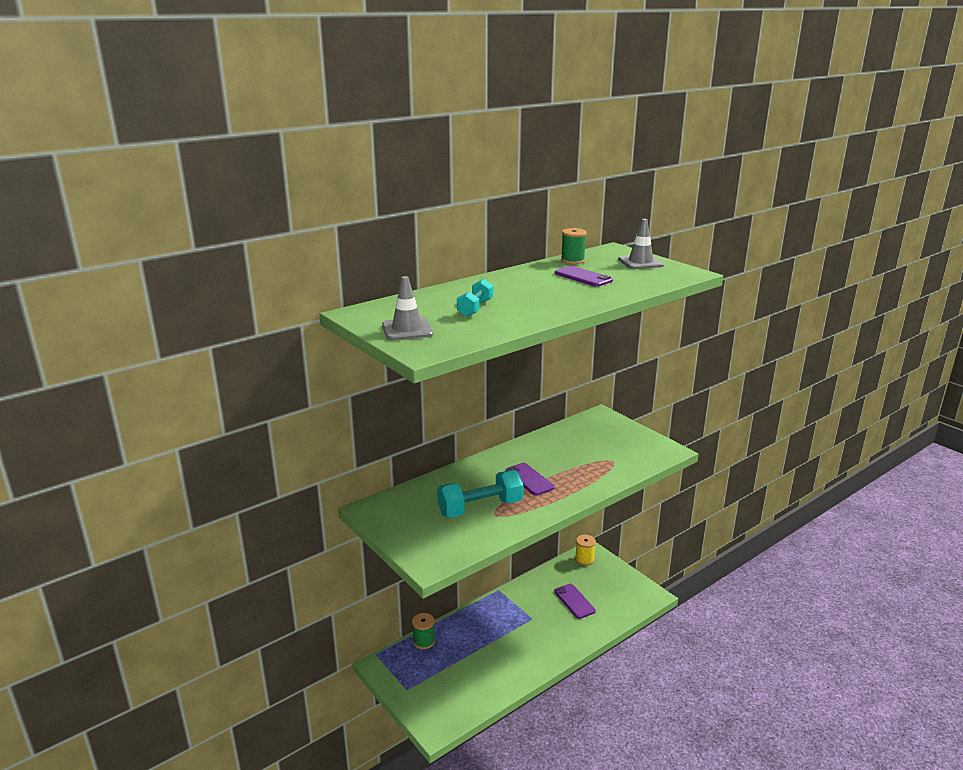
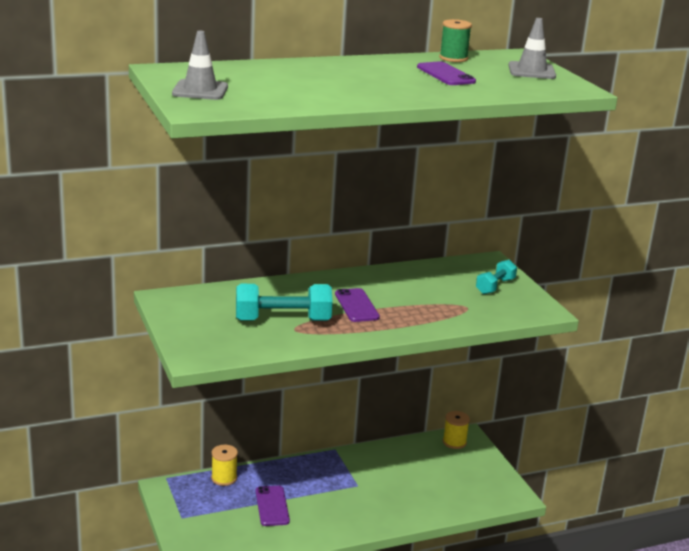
camera: 15 degrees right, 0 degrees up
green spool [412,613,435,649] -> yellow spool [211,445,238,486]
turquoise dumbbell [457,279,493,317] -> turquoise dumbbell moved to [476,259,517,294]
purple phone [554,584,596,619] -> purple phone moved to [256,486,290,526]

